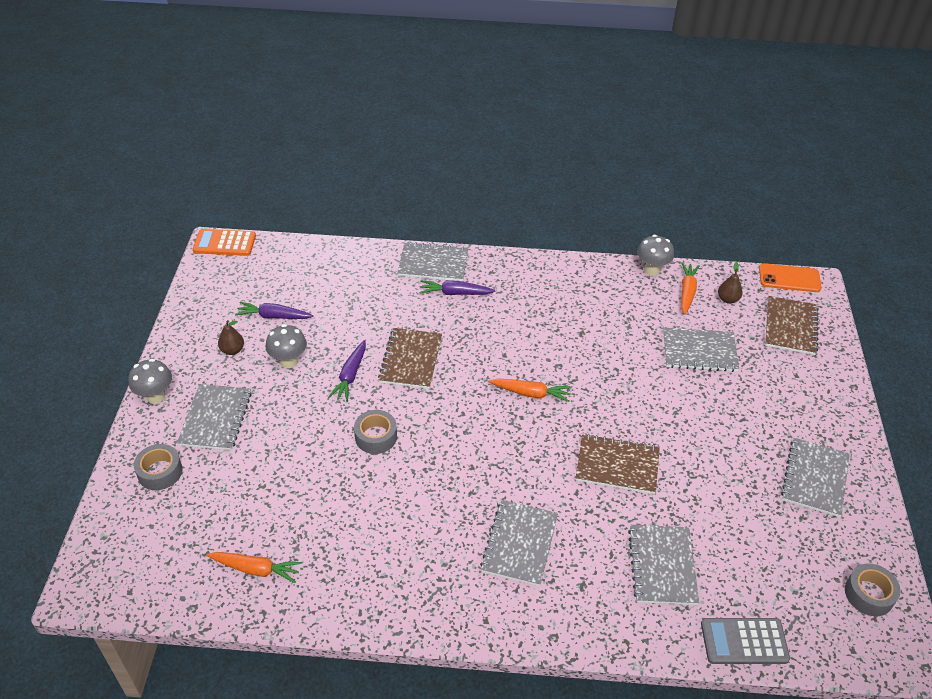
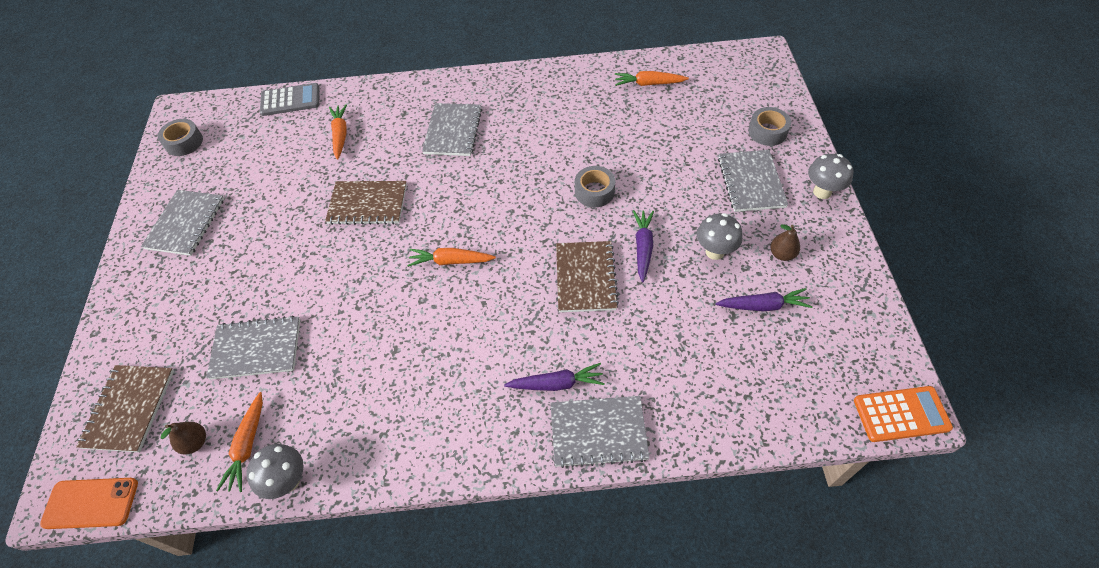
camera: 175 degrees right, 10 degrees up
grey notebook [628,525,699,605] -> orange carrot [329,104,347,160]

